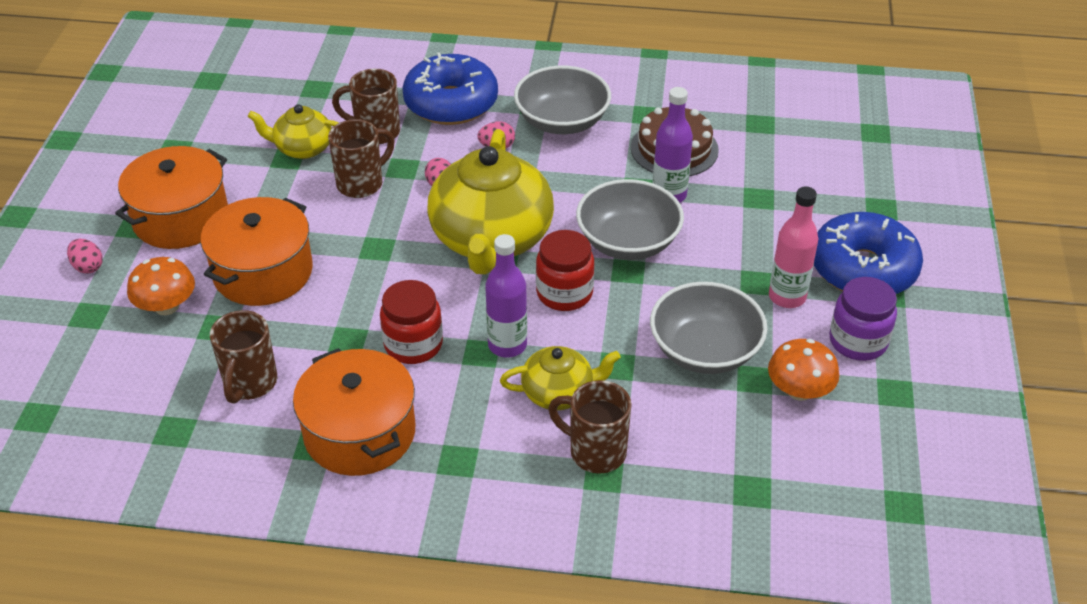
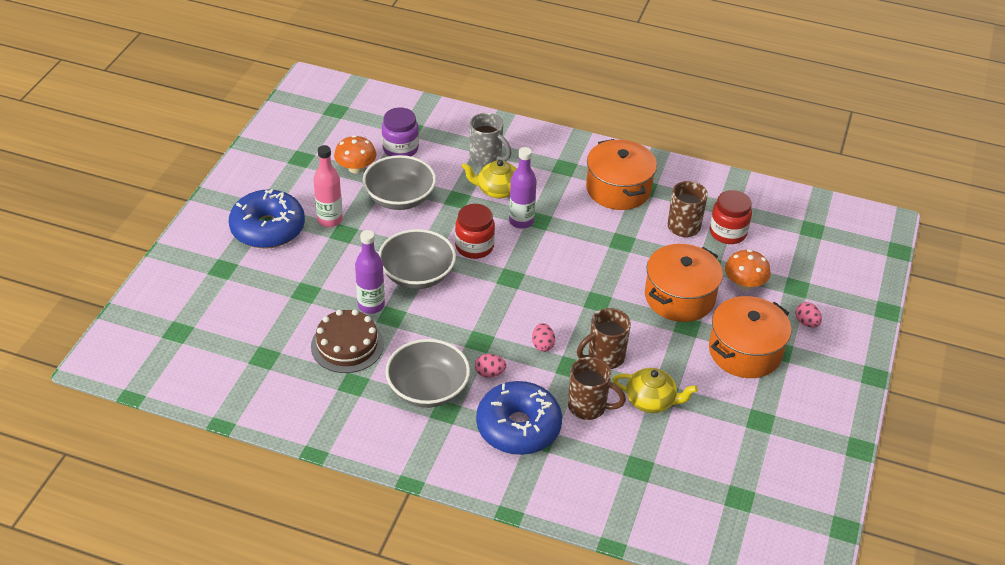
camera: 170 degrees left, 0 degrees up
red jar [380,280,443,364] -> red jar moved to [710,190,752,244]
yellow teapot [427,129,554,274] -> none
brown mug [548,380,632,474] -> grey mug [469,113,512,167]
purple jar [829,277,897,361] -> purple jar moved to [382,107,419,156]

